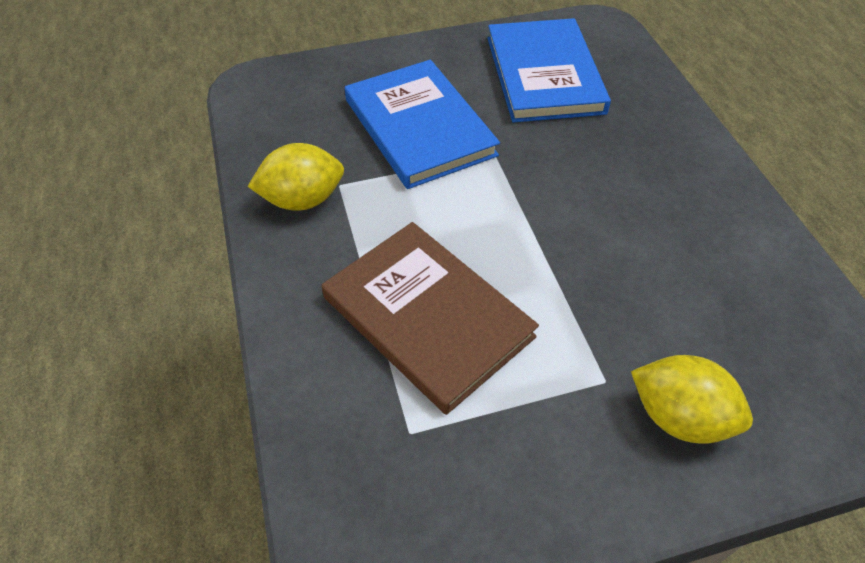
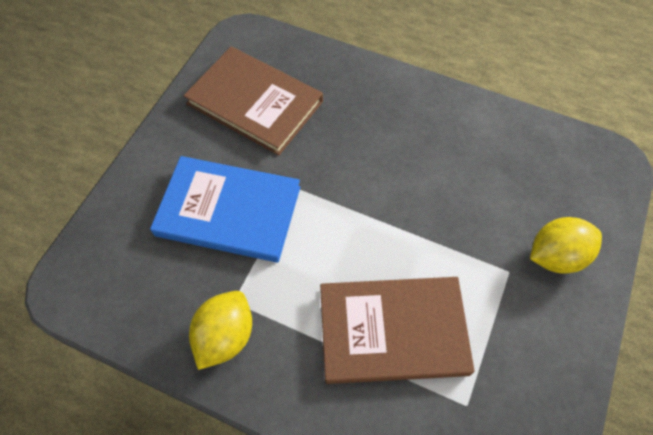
camera: 50 degrees left, 10 degrees up
blue book [487,18,611,123] -> brown book [183,46,323,156]

